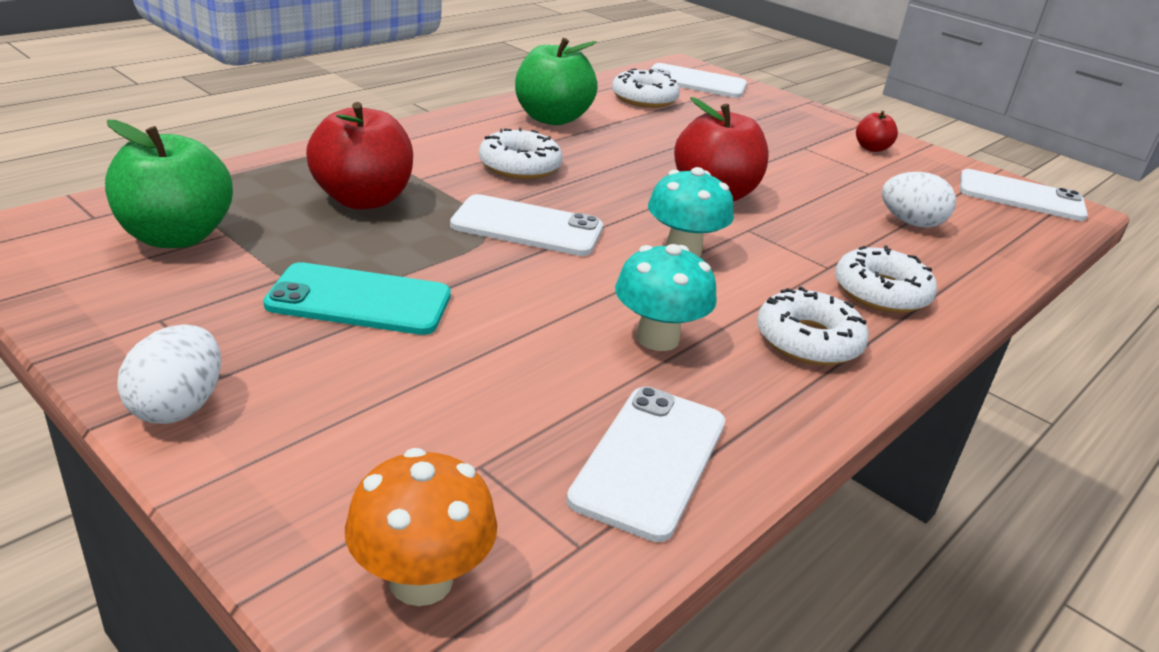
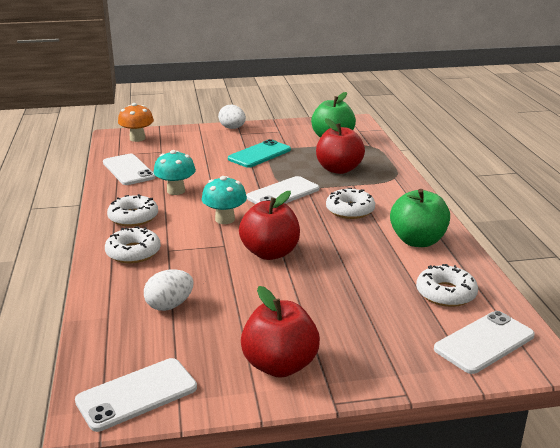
camera: 130 degrees right, 5 degrees down
red apple [856,111,898,152] -> red apple [241,286,320,378], size x1.98

